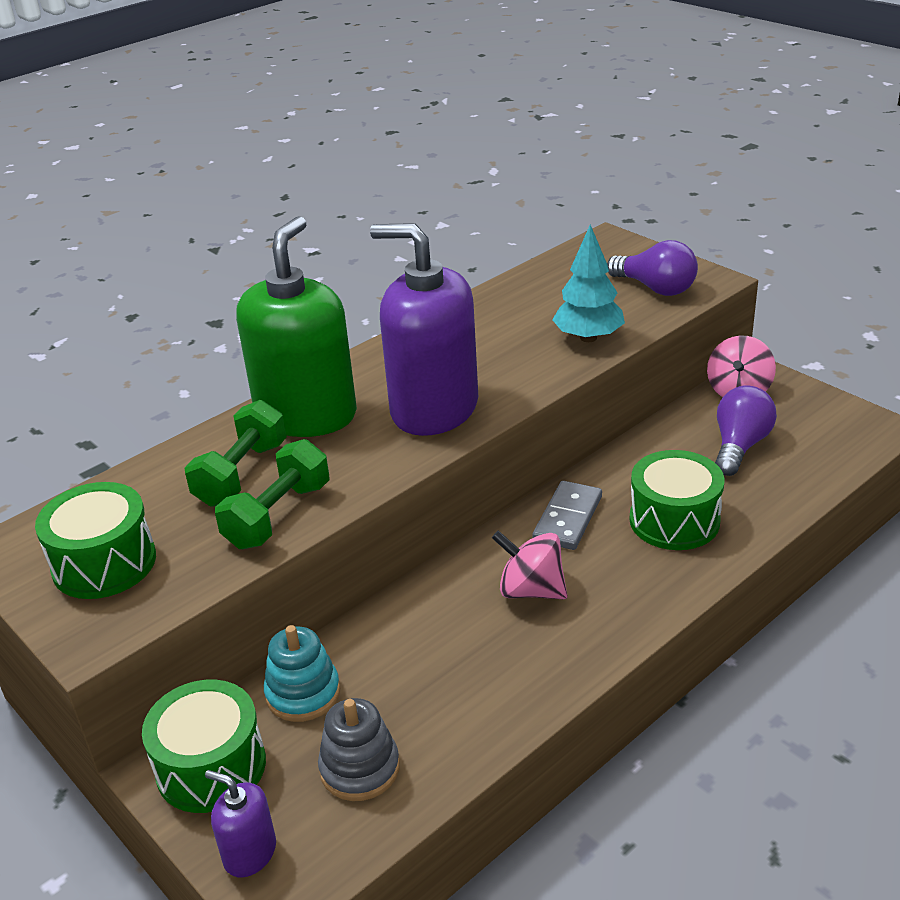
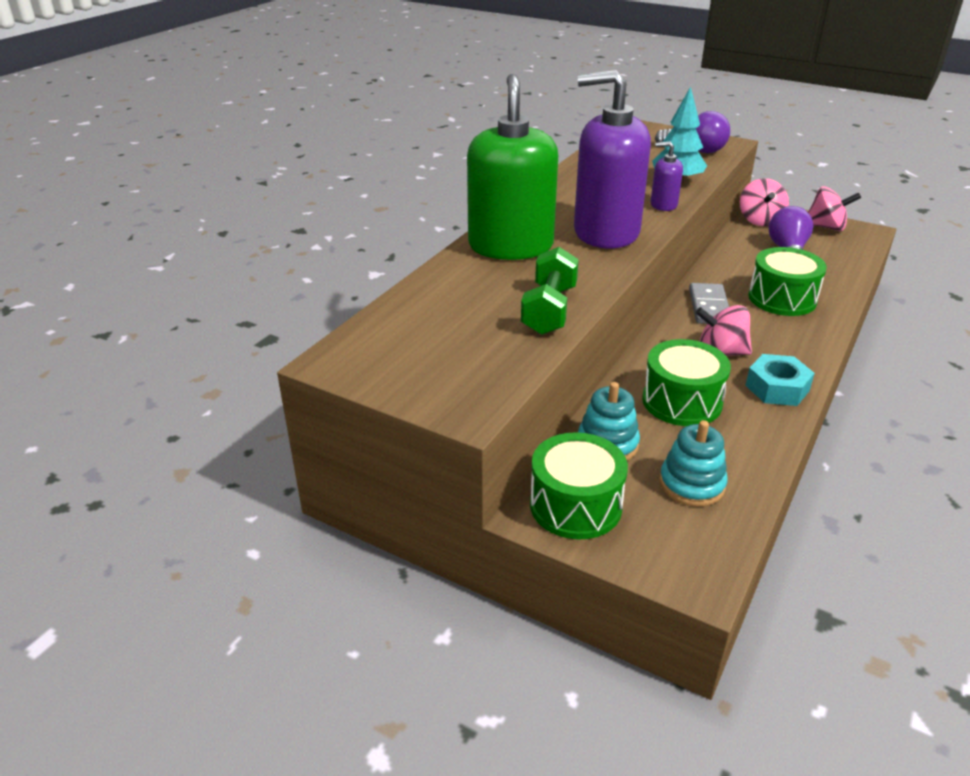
camera: 20 degrees left, 0 degrees up
green drum [35,482,156,599] -> green drum moved to [642,339,731,426]
green dumbbell [184,400,286,507] -> none
purple soap dispenser [205,770,276,877] -> purple soap dispenser moved to [651,141,683,211]
grey stacking toy [318,698,400,801] -> turquoise stacking toy [660,420,728,507]
none -> turquoise nut [745,354,815,406]
none -> pink spinning top [808,186,861,231]

